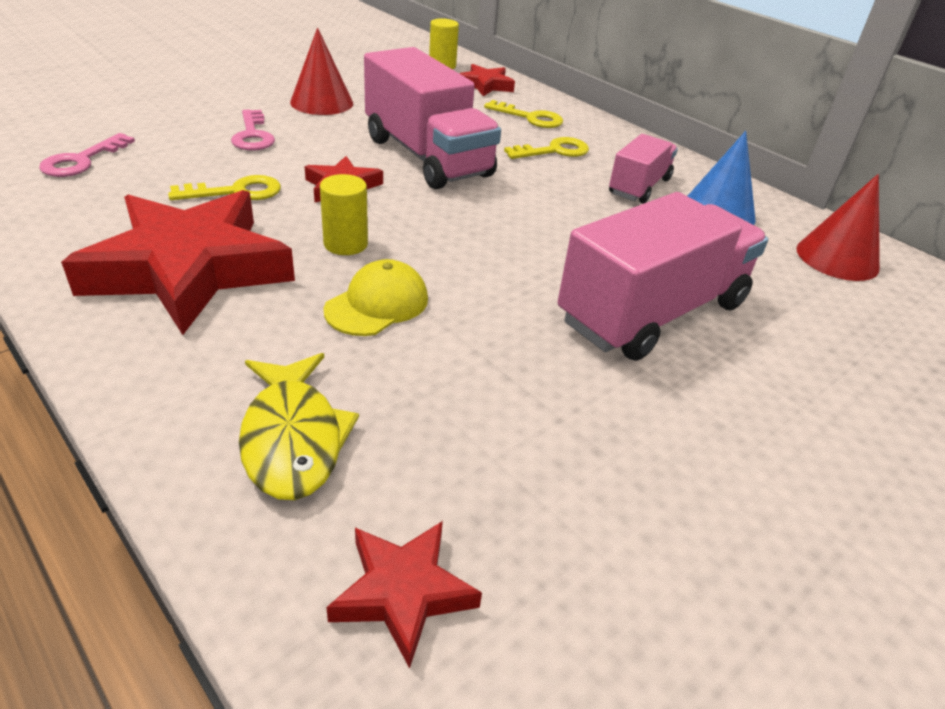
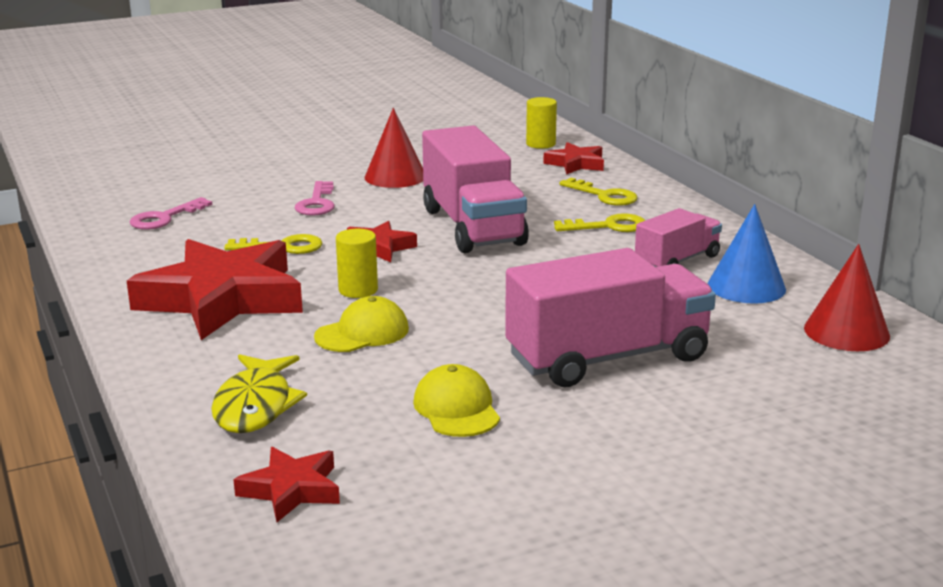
camera: 20 degrees right, 15 degrees down
none -> yellow cap [413,364,500,437]

